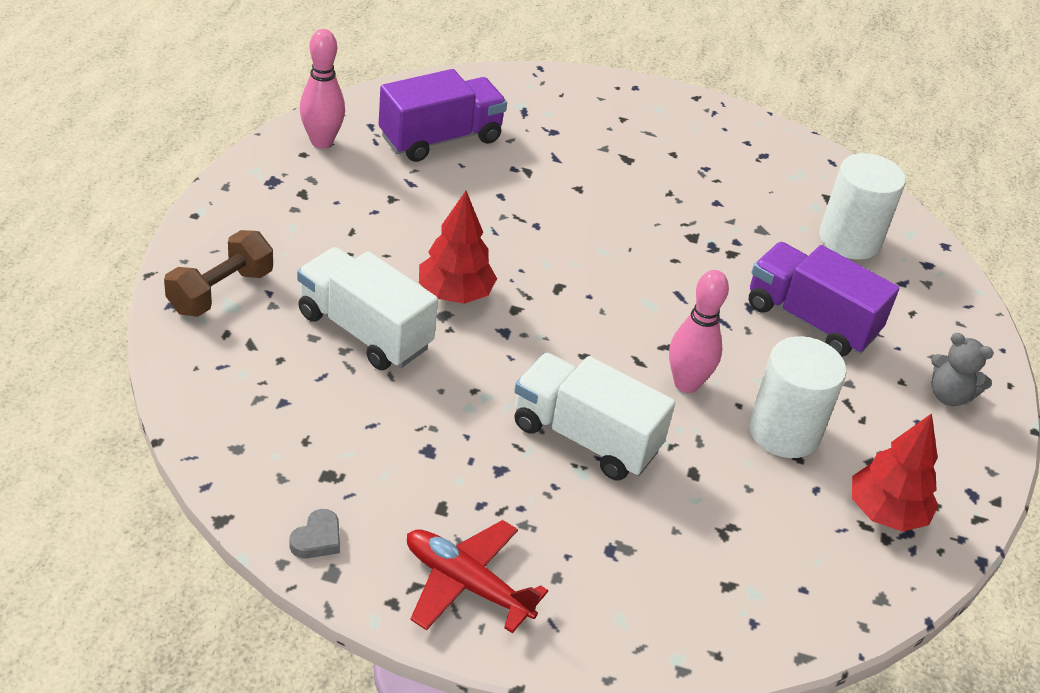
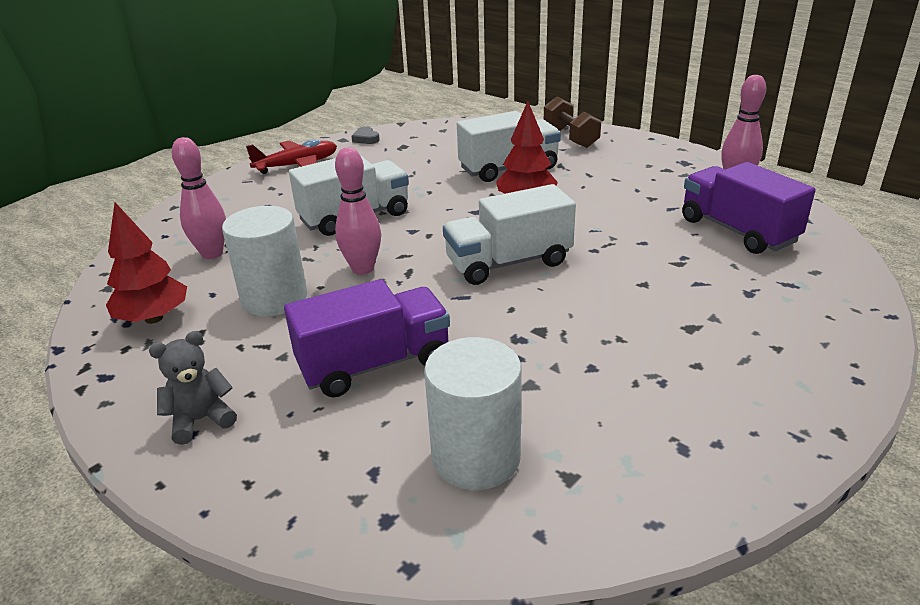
camera: 125 degrees right, 10 degrees down
purple truck [379,69,507,162] -> purple truck turned 150 degrees clockwise [682,162,816,254]
none -> pink bowling pin [172,137,226,259]
none -> white truck [443,184,576,285]

